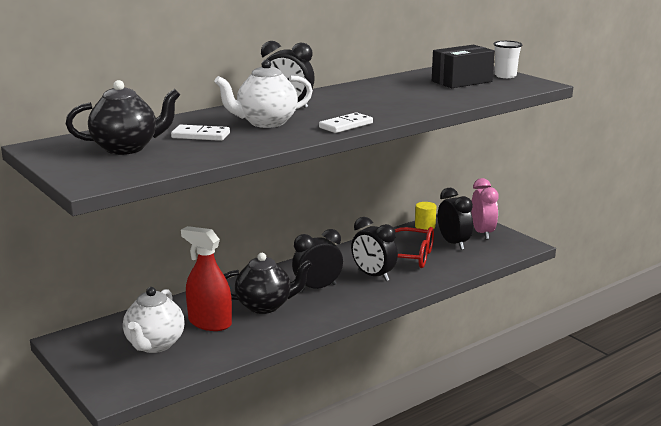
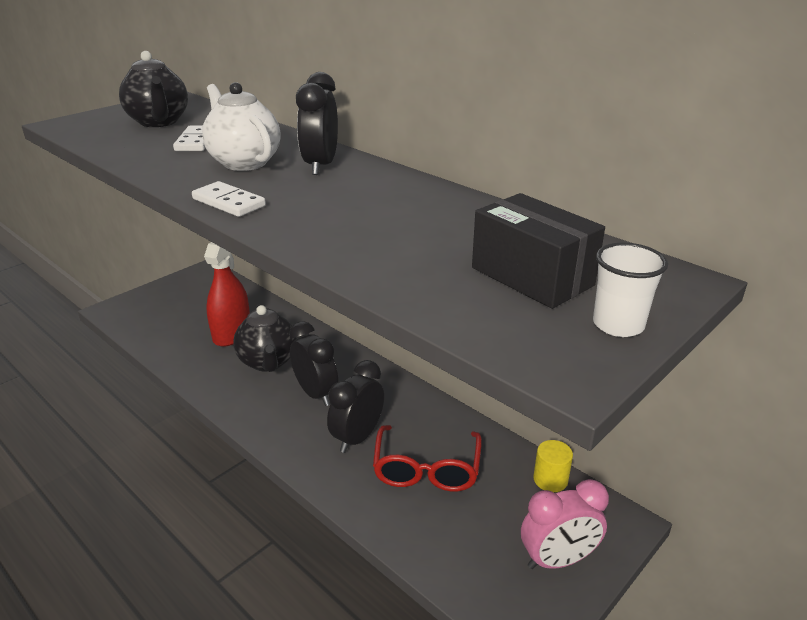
camera: 80 degrees right, 10 degrees up
white teapot [123,287,184,353] -> none
black clock [438,188,473,250] -> none

